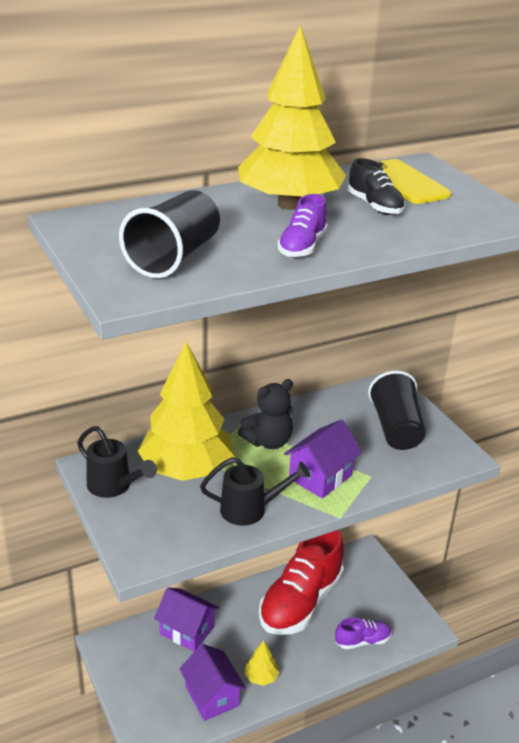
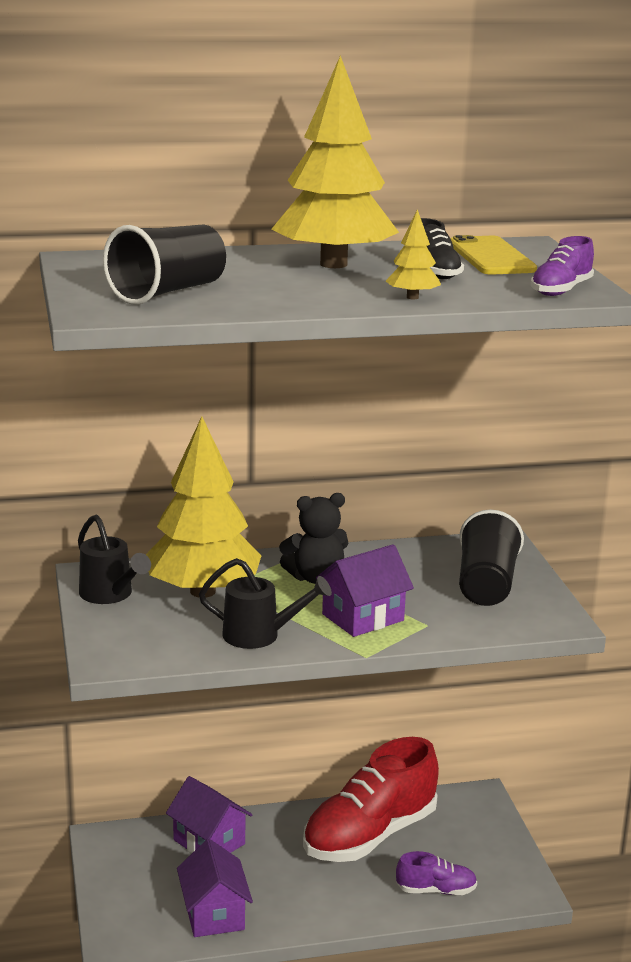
camera: 15 degrees right, 10 degrees down
yellow tree [245,641,279,686] -> yellow tree moved to [385,209,441,299]
purple shoe [277,194,328,258] -> purple shoe moved to [531,236,594,296]

